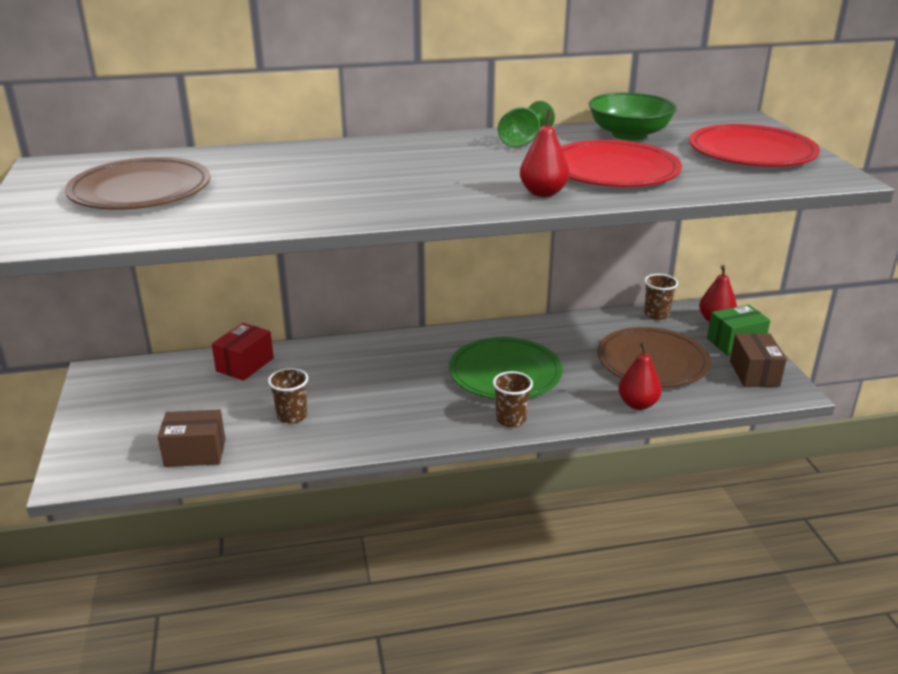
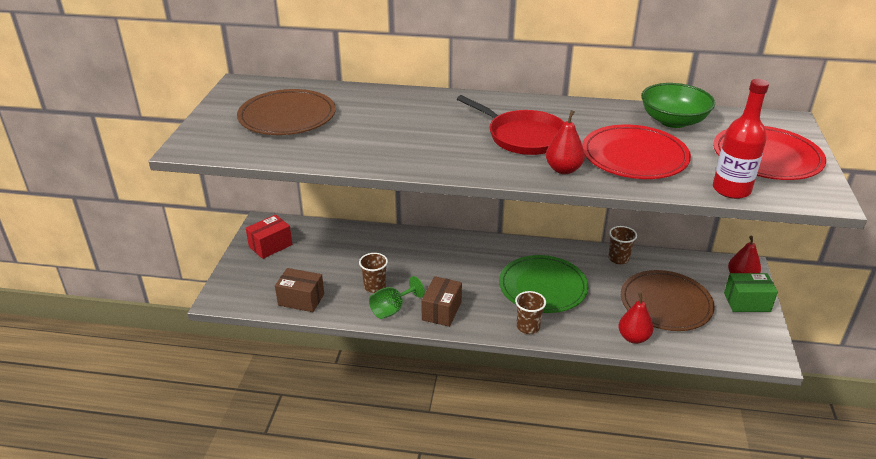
camera: 20 degrees right, 5 degrees up
red box [212,323,274,381] -> red box moved to [246,215,292,259]
green goblet [498,101,555,147] -> green goblet moved to [369,276,425,319]
brown cup [644,274,678,320] -> brown cup moved to [608,226,637,264]
brown box [730,333,787,387] -> brown box moved to [421,276,462,327]
none -> red pan [457,95,564,155]
none -> red bottle [713,79,769,199]

